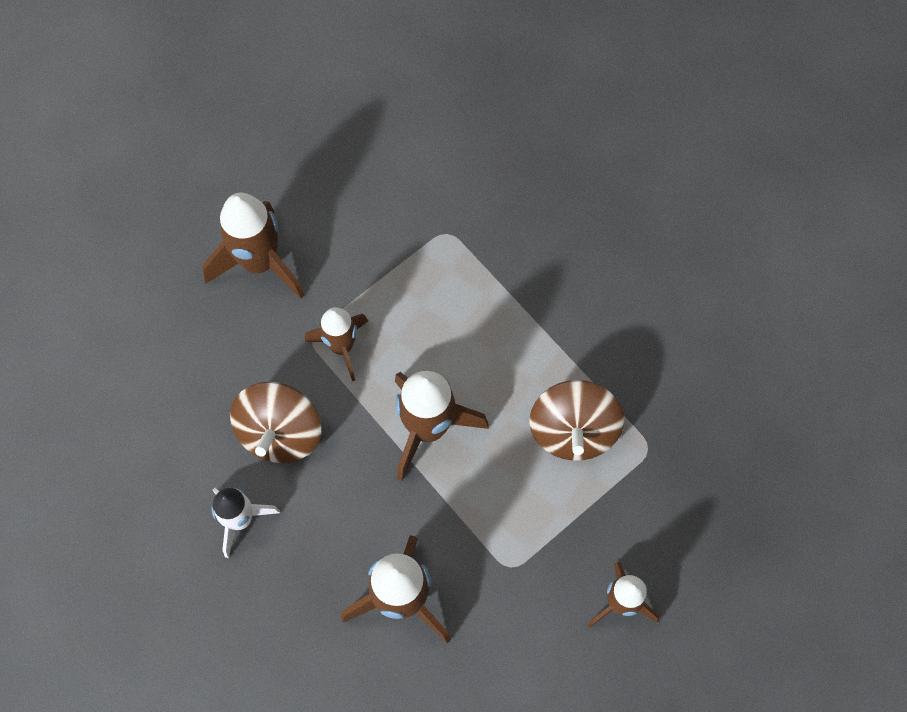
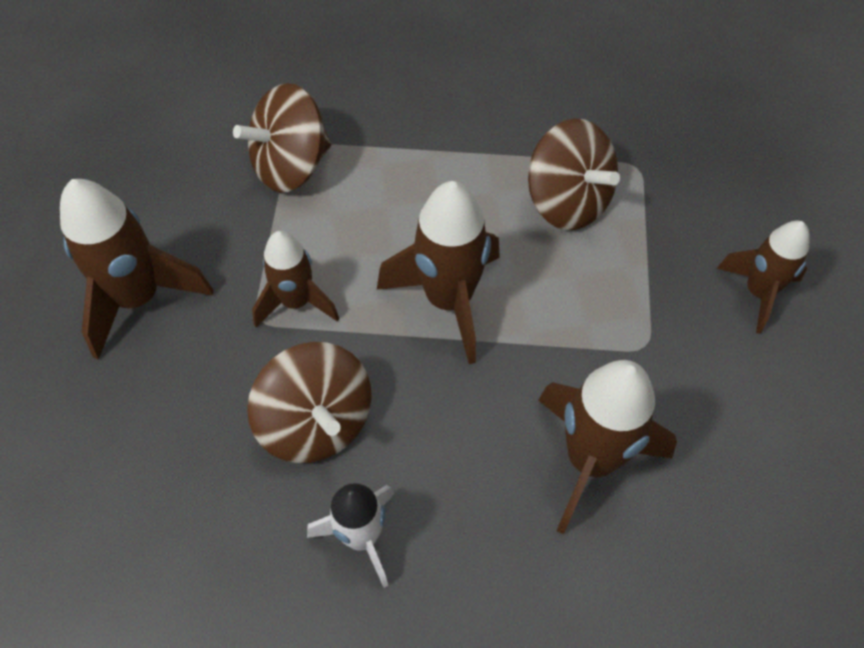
camera: 45 degrees left, 10 degrees down
none -> brown spinning top [233,83,331,192]

